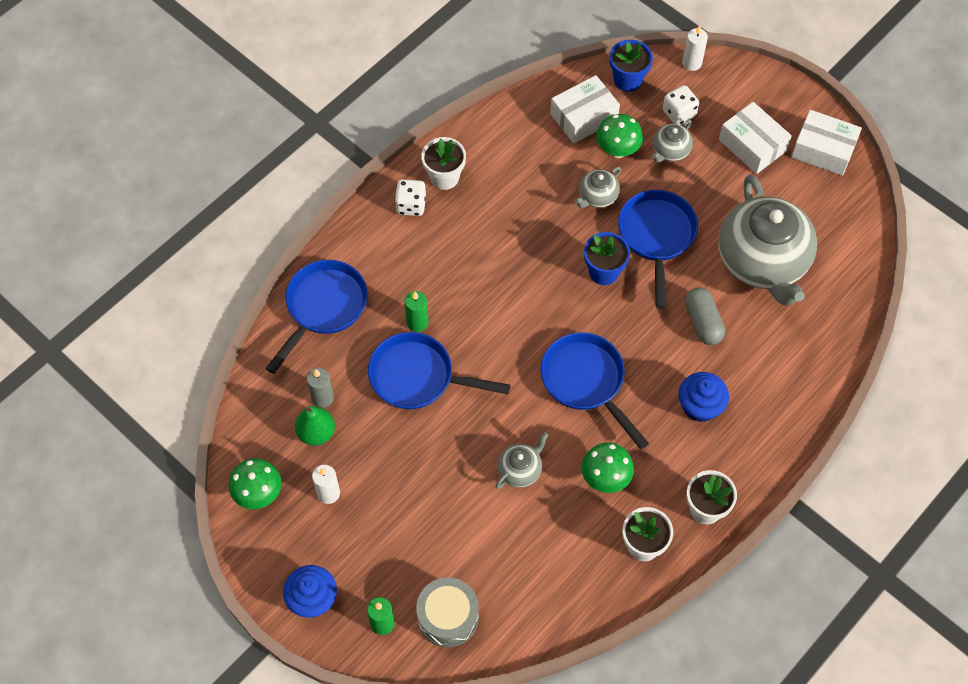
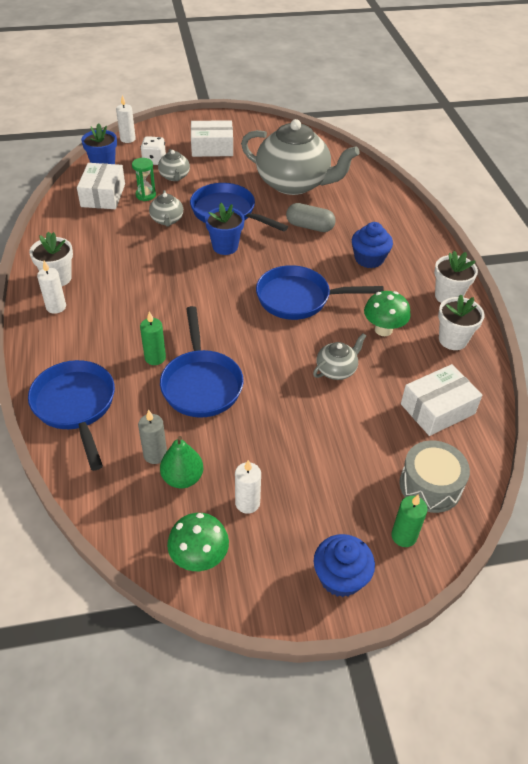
camera: 55 degrees left, 15 degrees down
blue pan [368,332,511,409] -> blue pan turned 60 degrees counterclockwise [160,306,244,418]
white dice [395,179,426,216] -> white candle [37,261,66,314]
grey teapot [495,432,548,489] -> grey teapot turned 60 degrees clockwise [313,333,366,380]
green mushroom [596,114,643,158] -> green hourglass [132,158,156,201]
white box [791,110,862,176] -> white box moved to [401,364,483,436]

